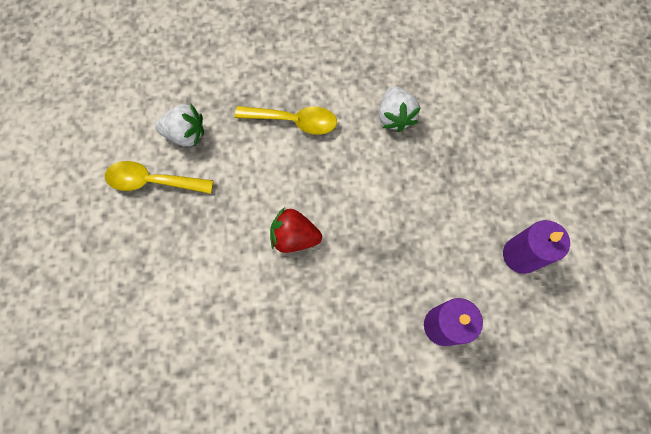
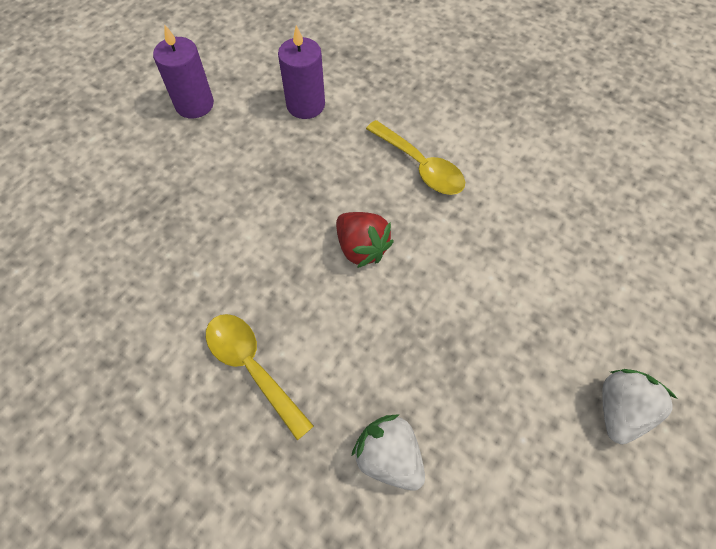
camera: 140 degrees left, 10 degrees down
yellow spoon [105,161,214,194] -> yellow spoon moved to [366,120,465,195]
white strawberry [379,86,421,132] -> white strawberry moved to [602,369,677,444]

